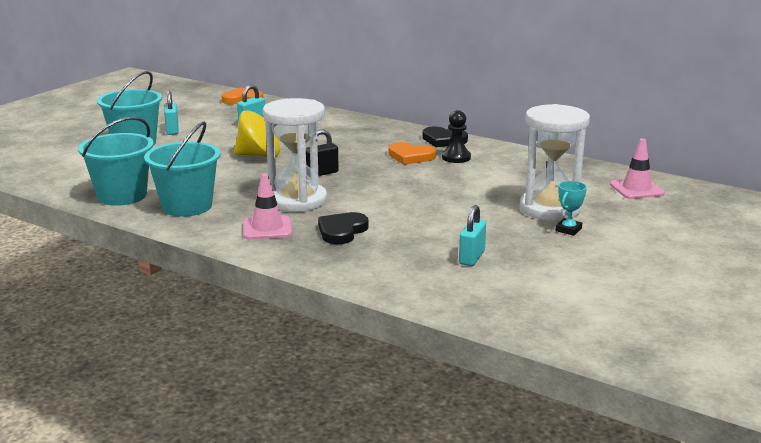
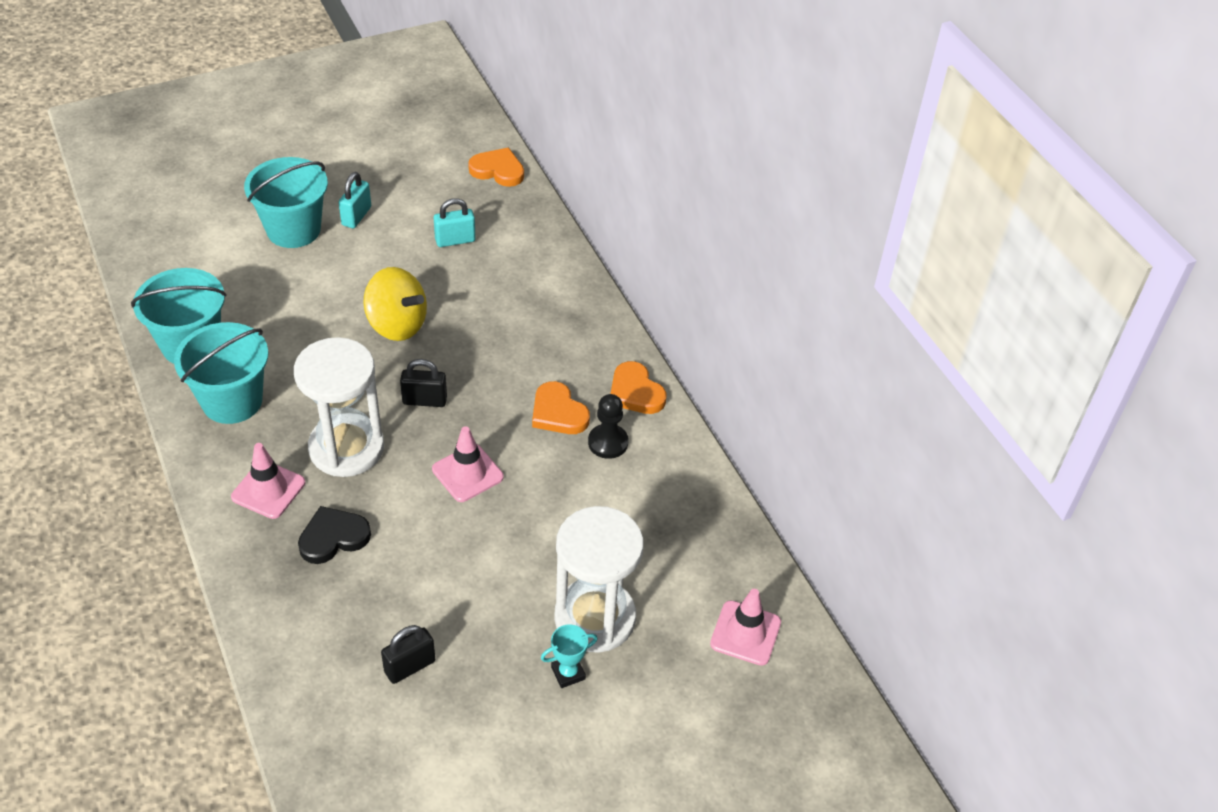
camera: 30 degrees right, 25 degrees up
black heart [422,126,468,147] -> orange heart [610,361,666,414]
turquoise padlock [459,205,486,266] -> black padlock [381,625,435,684]
none -> pink traffic cone [432,426,504,502]

